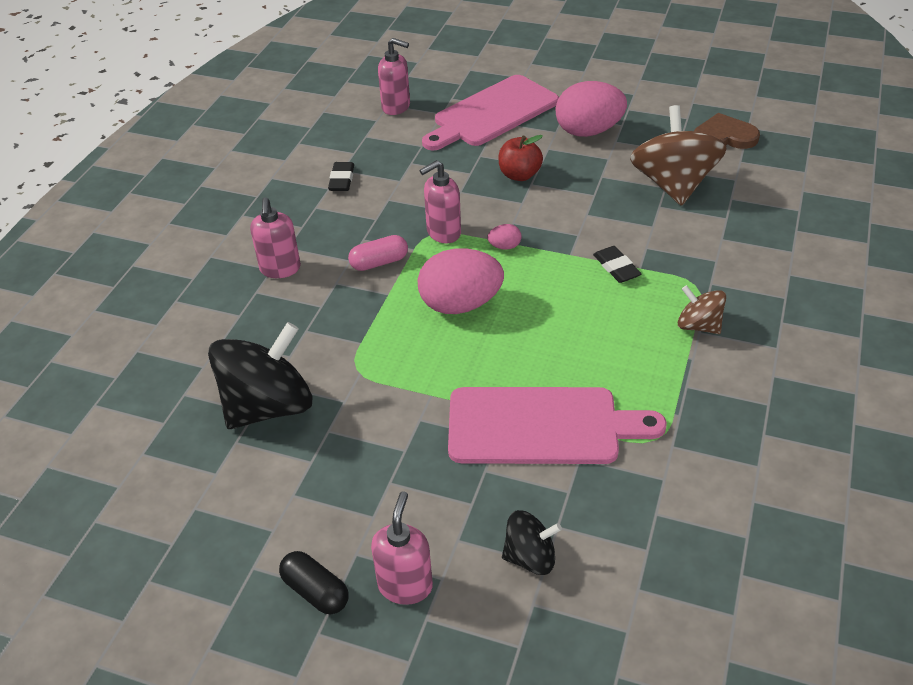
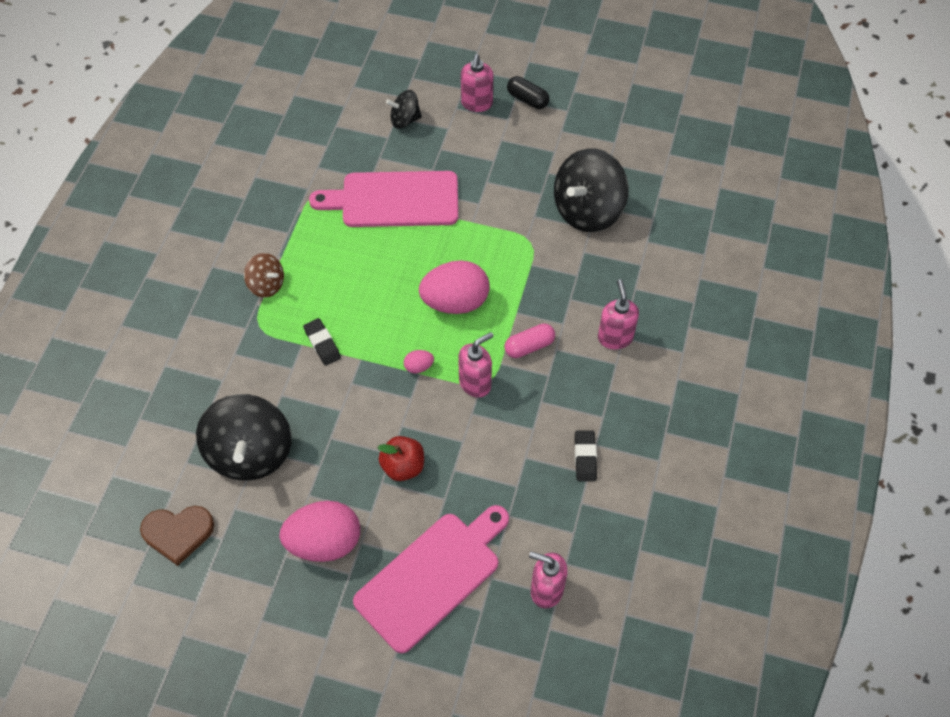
camera: 175 degrees right, 15 degrees up
brown spinning top [630,105,727,206] -> black spinning top [196,394,291,481]

